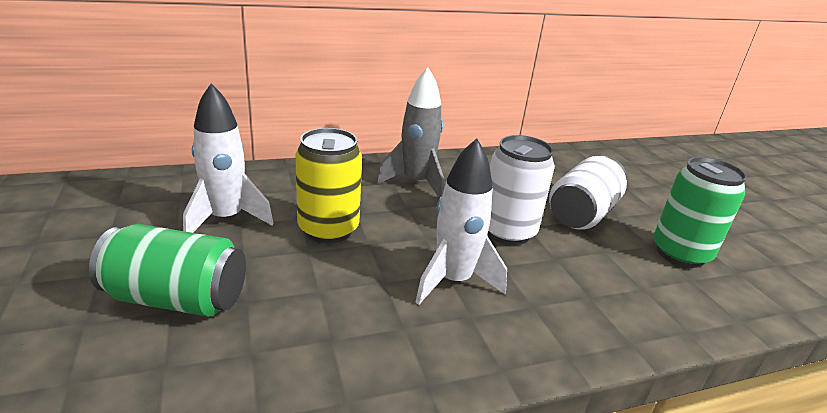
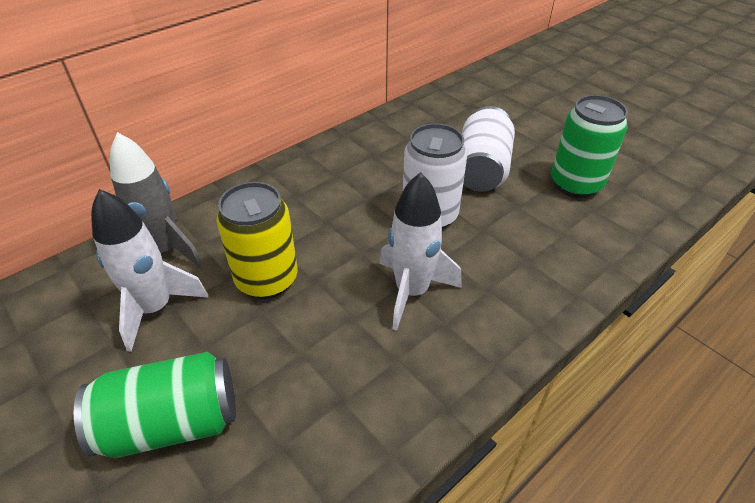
camera: 20 degrees left, 15 degrees up
grey rocket [376,68,445,198] -> grey rocket moved to [110,132,203,268]

